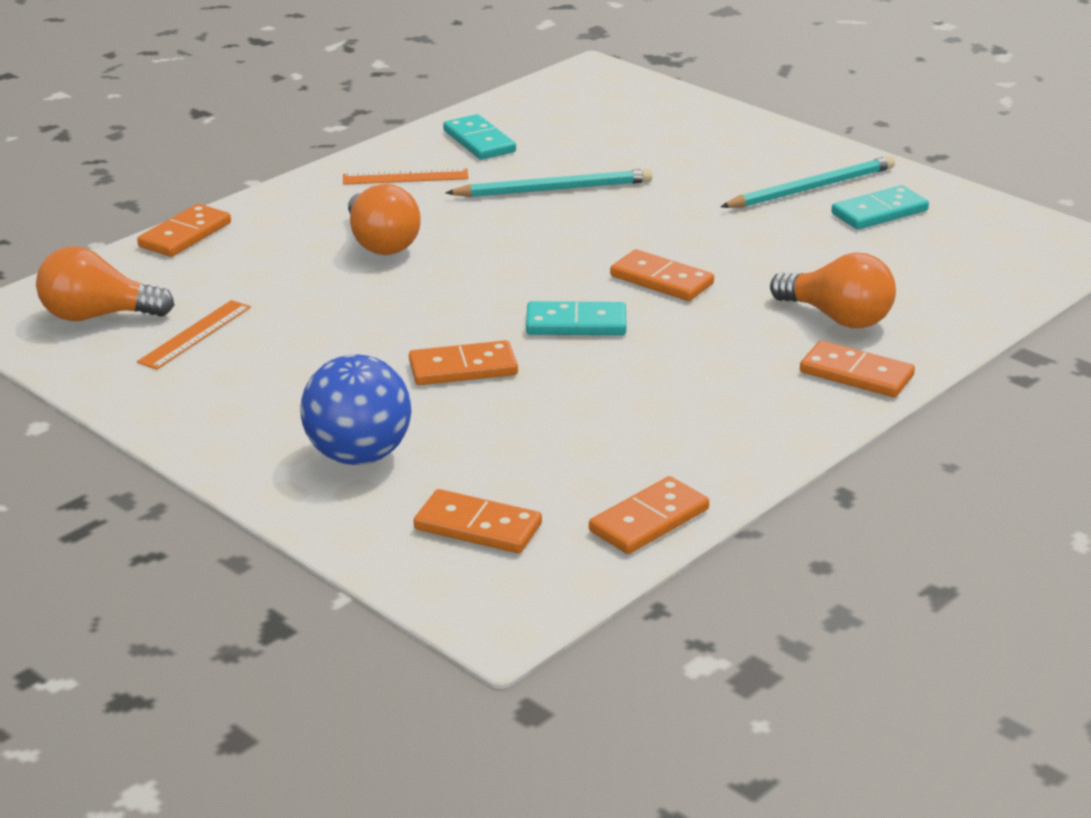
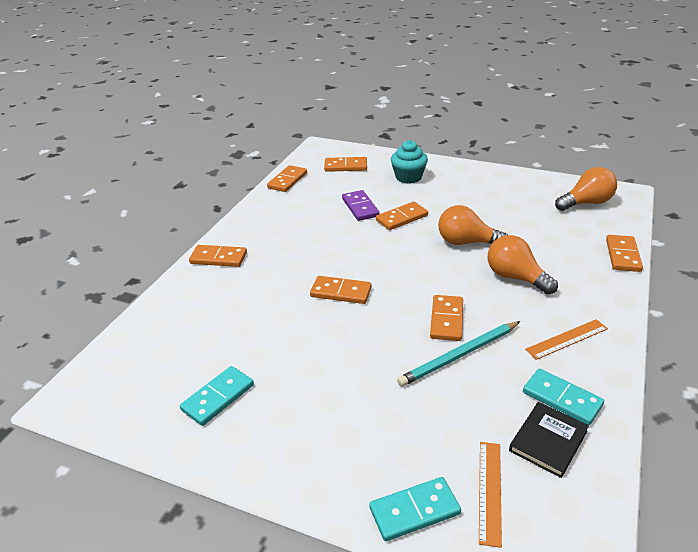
camera: 160 degrees right, 5 degrees up
orange ruler [137,300,251,370] -> orange ruler moved to [479,442,502,548]
blue ball [300,354,412,465] -> turquoise cupcake [391,140,428,184]
turquoise domino [526,301,627,335] -> turquoise domino moved to [369,477,461,541]
turquoise pencil [720,156,895,208] -> none
orange light bulb [770,253,896,328] -> orange light bulb moved to [438,205,508,245]
none -> purple domino [342,190,380,221]
none -> orange domino [430,295,463,341]
none -> black book [509,402,589,478]

